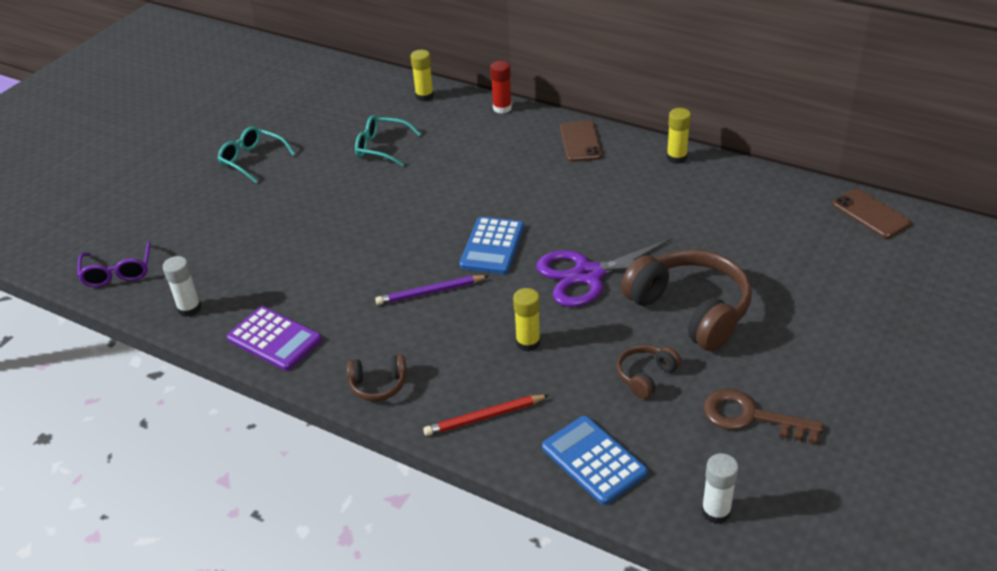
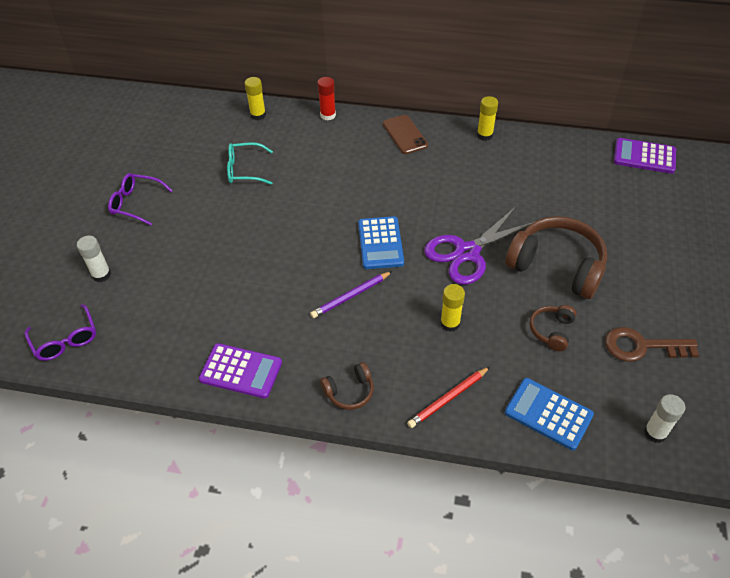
camera: 20 degrees left, 10 degrees up
white glue stick [163,256,201,317] -> white glue stick moved to [77,236,111,282]
turquoise glasses [218,126,295,183] -> purple glasses [108,173,173,226]
brown phone [832,189,911,239] -> purple calculator [614,138,676,174]

